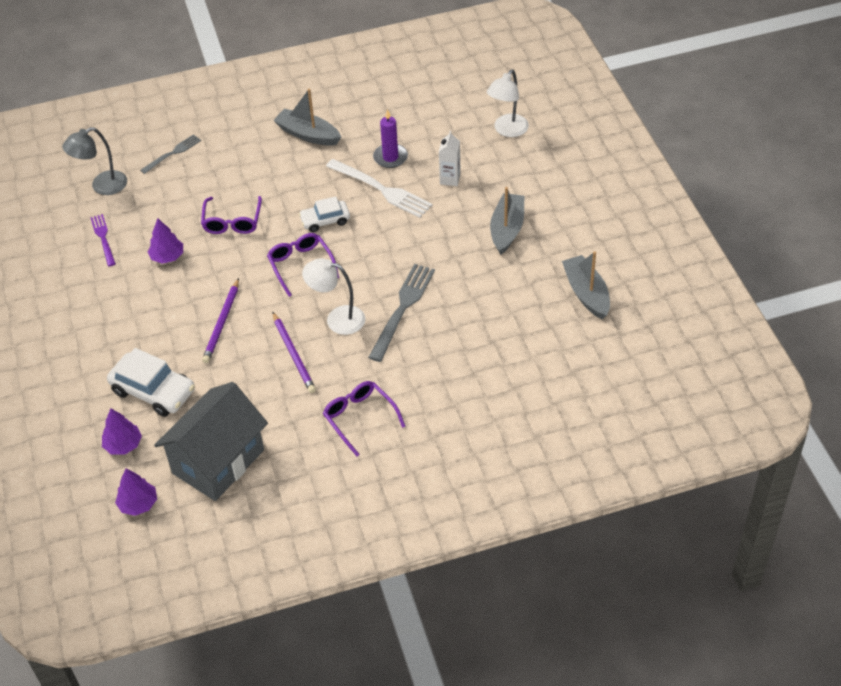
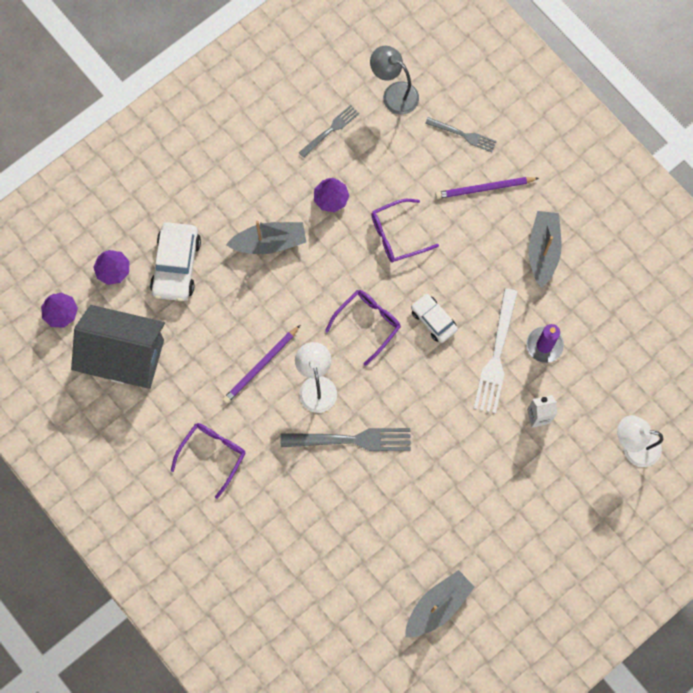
camera: 65 degrees right, 25 degrees up
purple fork [90,214,116,266] -> grey fork [299,105,359,158]
purple pencil [202,278,239,363] -> purple pencil moved to [435,177,539,199]
grey boat [490,187,524,255] -> grey boat moved to [226,221,306,254]

